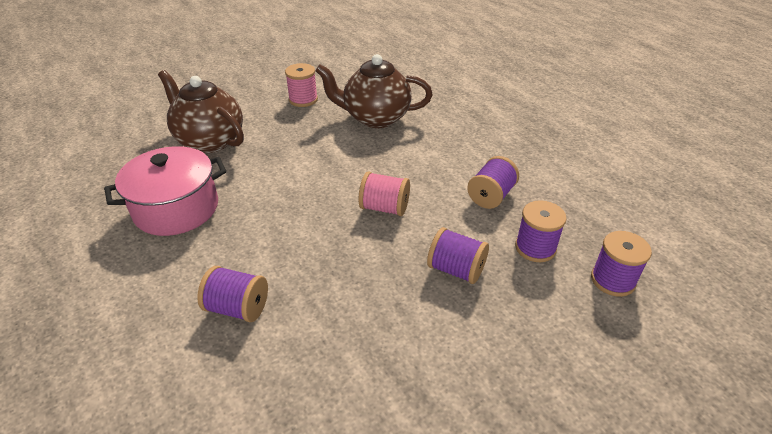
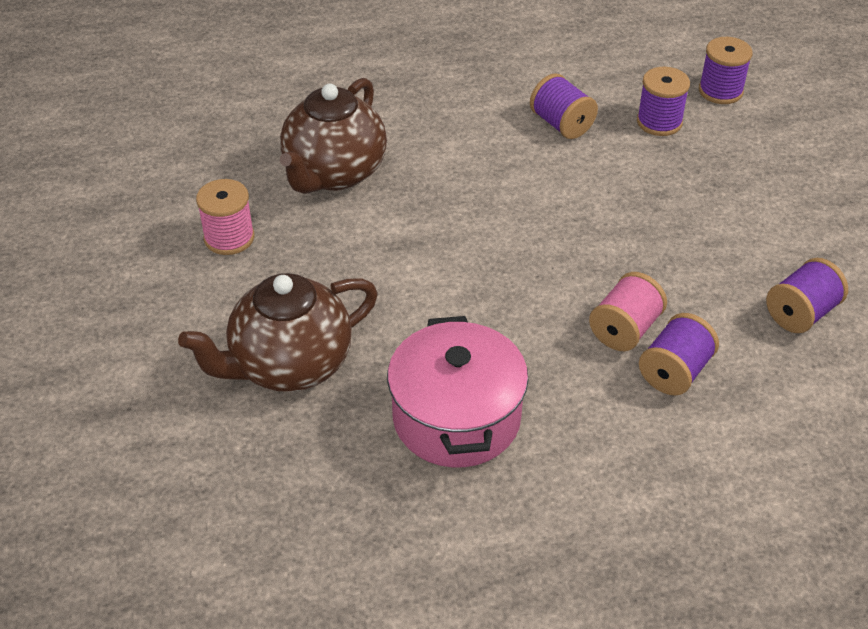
camera: 70 degrees left, 5 degrees up
pink spool [358,171,410,216] -> pink spool moved to [589,272,667,351]
purple spool [427,227,489,284] -> purple spool moved to [766,258,848,333]

